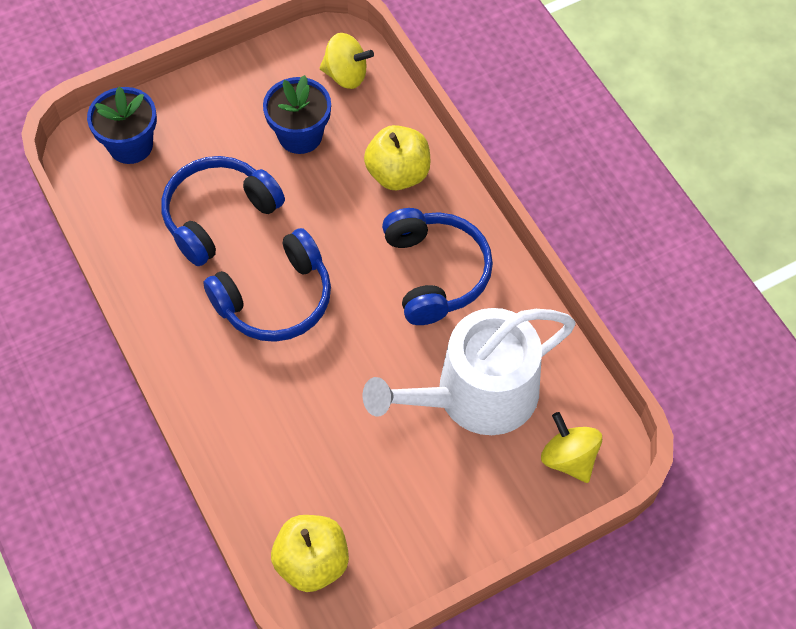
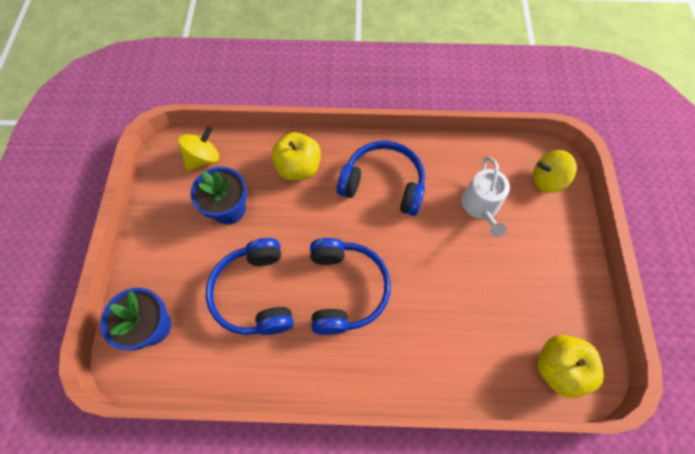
camera: 60 degrees left, 5 degrees up
white watering can [363,308,576,435] -> white watering can [461,157,510,237], size x0.56

